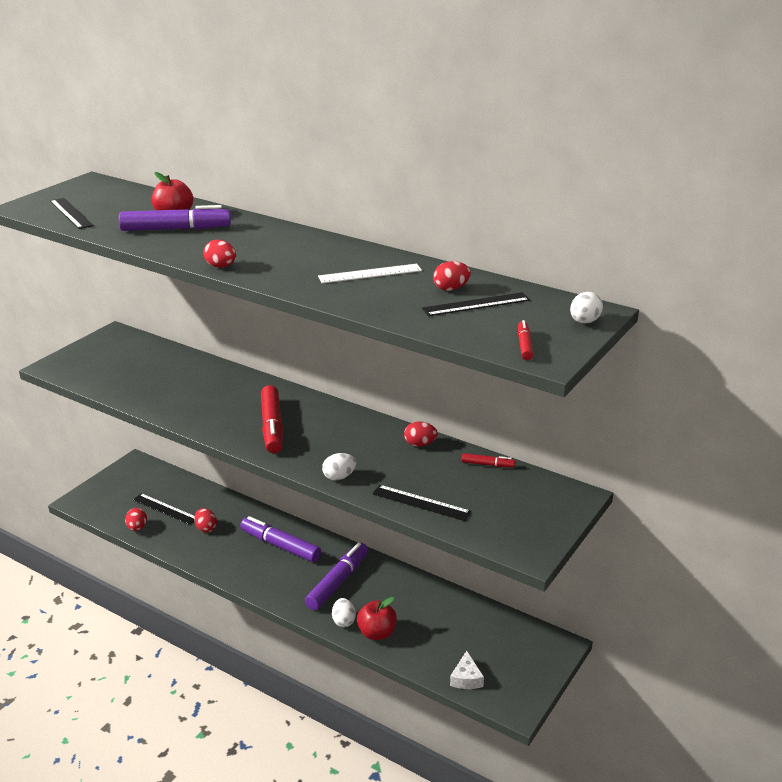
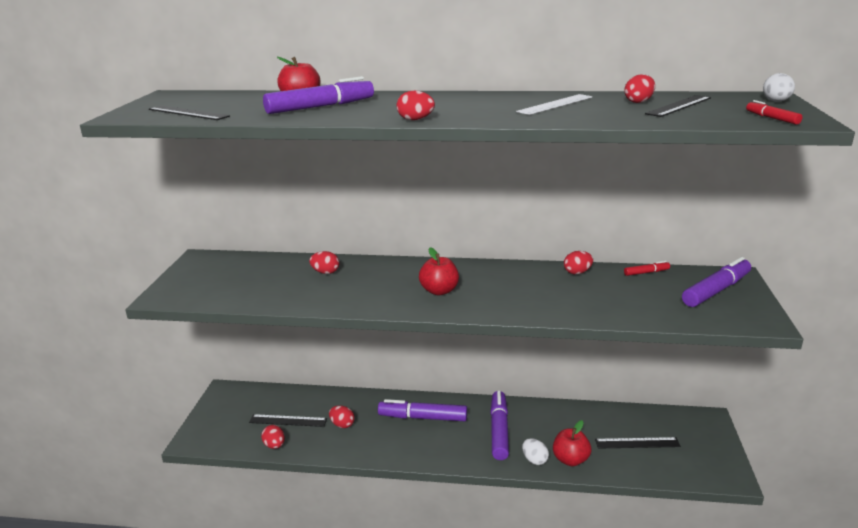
camera: 25 degrees left, 5 degrees down
red marker [261,385,283,453] -> red apple [419,247,459,295]
white egg [322,453,356,481] -> none
black ruler [372,485,471,521] -> black ruler moved to [595,437,681,449]
white cheese [450,651,484,689] -> none
none -> red egg [309,251,339,274]
none -> purple marker [682,257,751,307]

